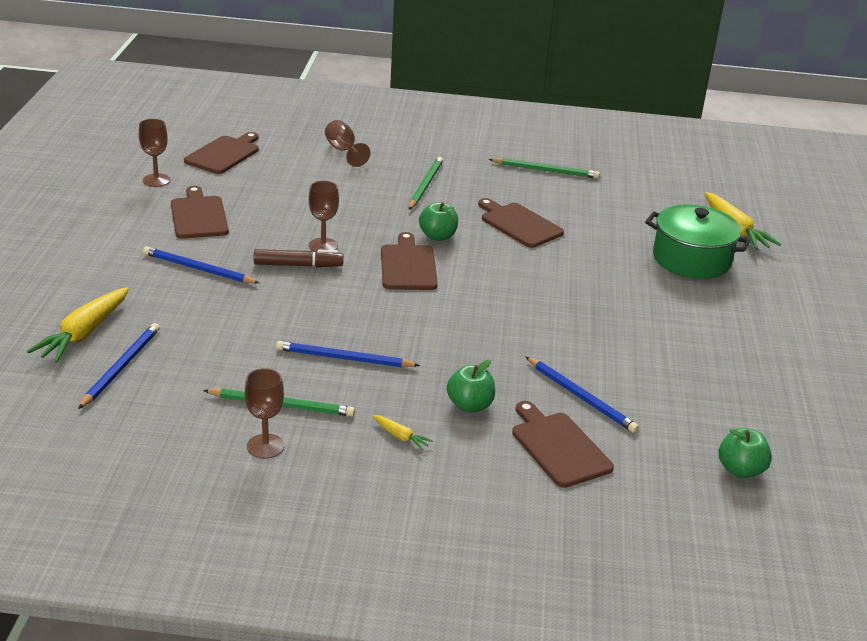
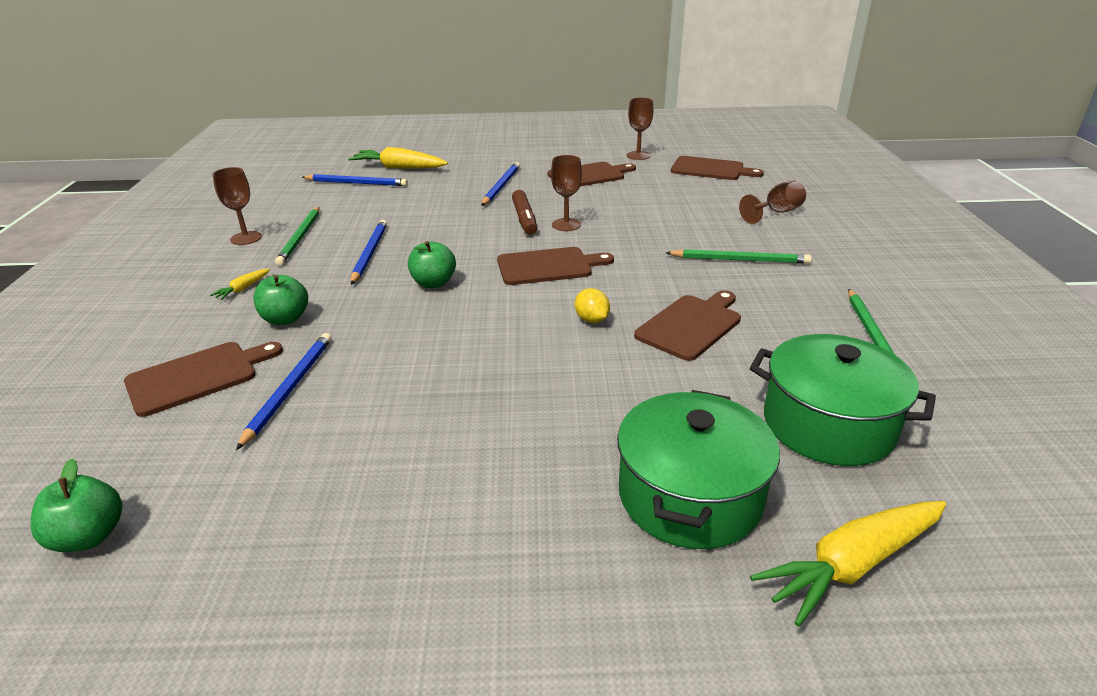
camera: 85 degrees right, 0 degrees up
green apple [419,202,458,241] -> green apple moved to [408,241,456,288]
blue pencil [526,357,639,433] -> blue pencil turned 150 degrees clockwise [236,333,332,450]
none -> yellow lemon [575,288,610,323]
none -> green pot [750,334,936,466]

